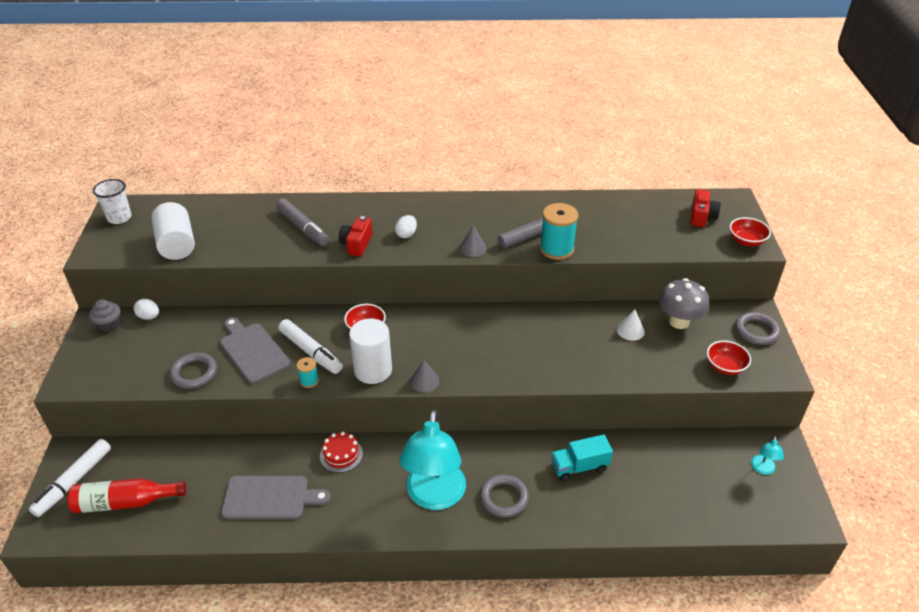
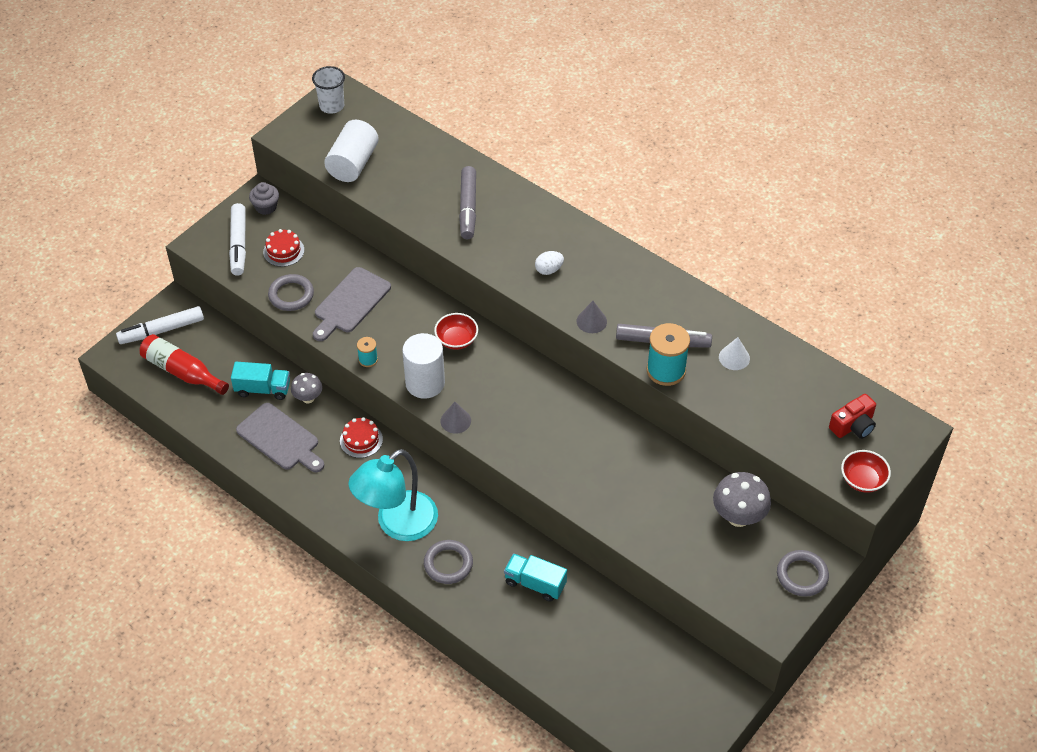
camera: 40 degrees right, 10 degrees up
white egg [134,299,159,320] -> none
grey cutting board [220,317,290,384] -> grey cutting board turned 150 degrees counterclockwise [313,267,391,341]
white marker [278,319,343,374] -> white marker moved to [229,203,246,276]
red camera [339,216,372,256] -> none
white cone [617,309,645,341] -> white cone moved to [719,337,750,370]
red bowl [707,340,751,375] -> none
turquoise lamp [751,436,784,475] -> none
none -> turquoise truck [231,362,290,400]
none -> red cake [263,229,304,267]
none -> grey mushroom [291,373,322,403]

